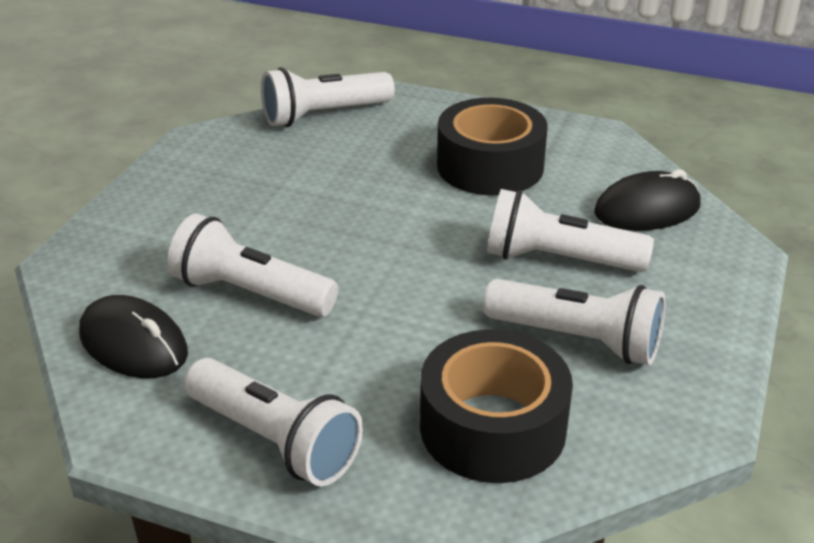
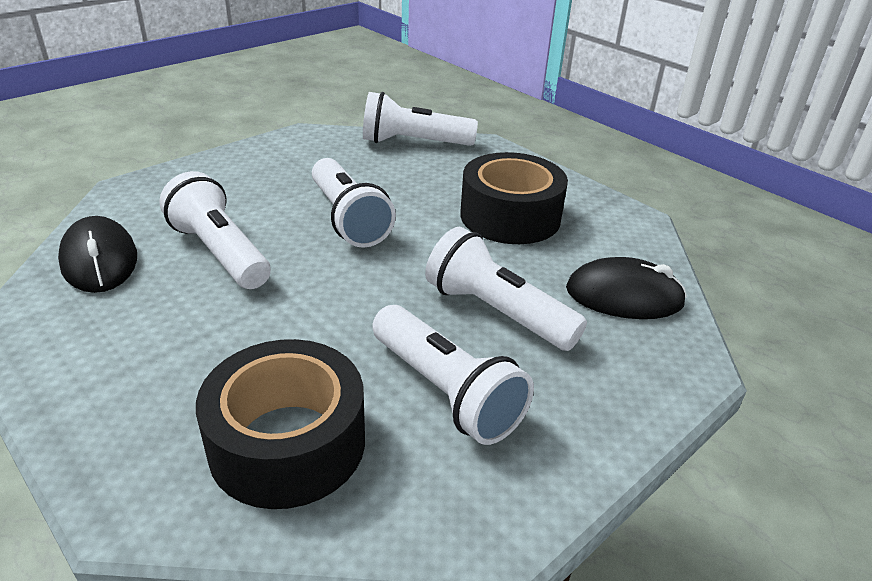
camera: 25 degrees right, 0 degrees up
white flashlight [184,358,363,486] -> white flashlight moved to [312,158,396,248]

